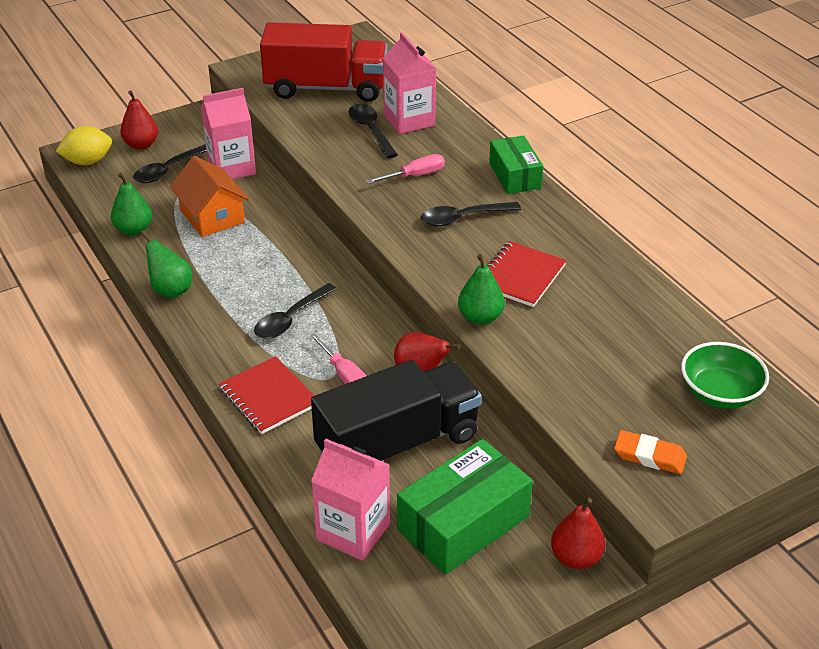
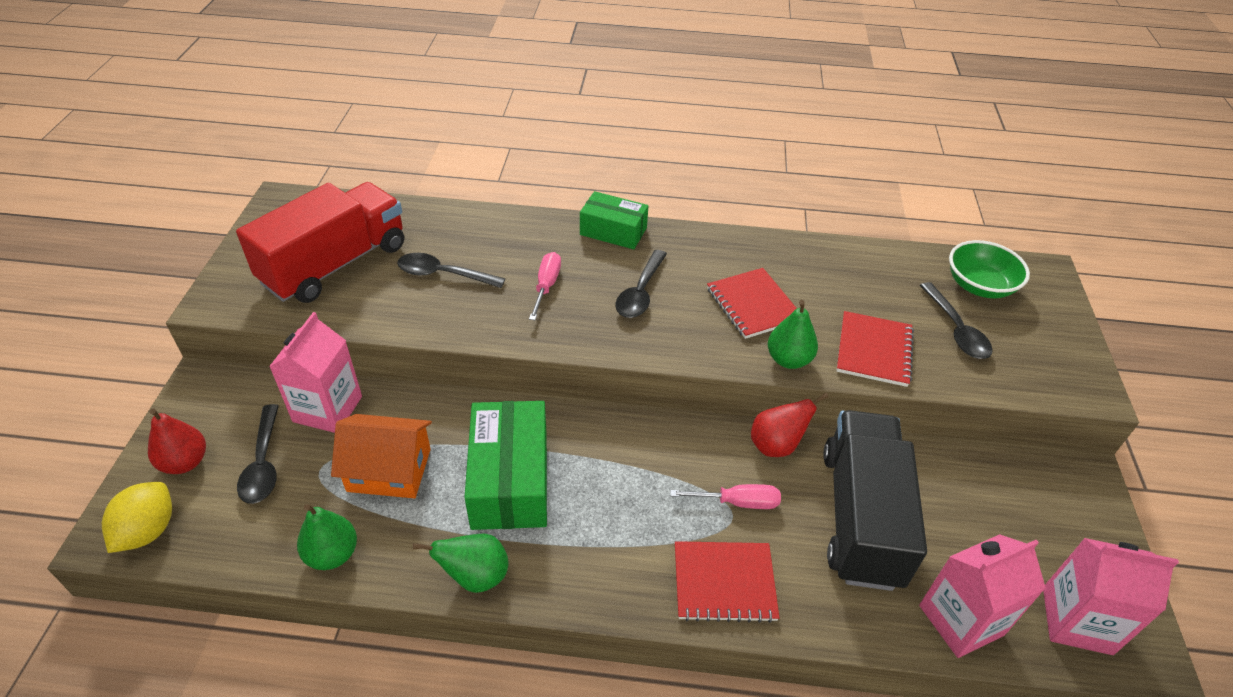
camera: 55 degrees left, 5 degrees up
black spoon [254,283,337,339] -> black spoon moved to [919,282,993,359]
pink carton [383,32,436,134] -> pink carton moved to [1043,538,1179,655]
green box [397,439,533,575] -> green box moved to [464,401,547,530]
red pear [551,498,605,569] -> none
orange eraser [614,430,687,474] -> none
none -> red notebook [837,311,914,387]

